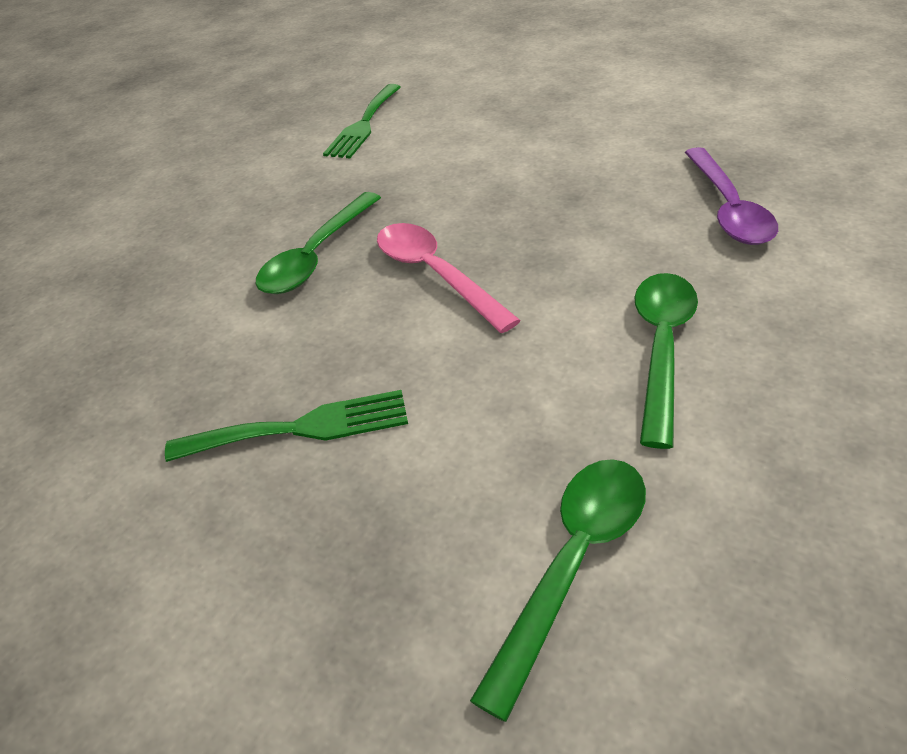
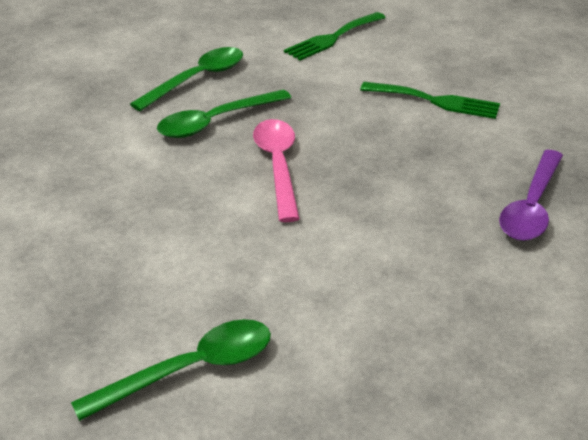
camera: 25 degrees right, 5 degrees down
green fork [165,390,408,462] -> green fork moved to [360,82,500,119]
green spoon [634,273,698,449] -> green spoon moved to [130,47,243,111]

